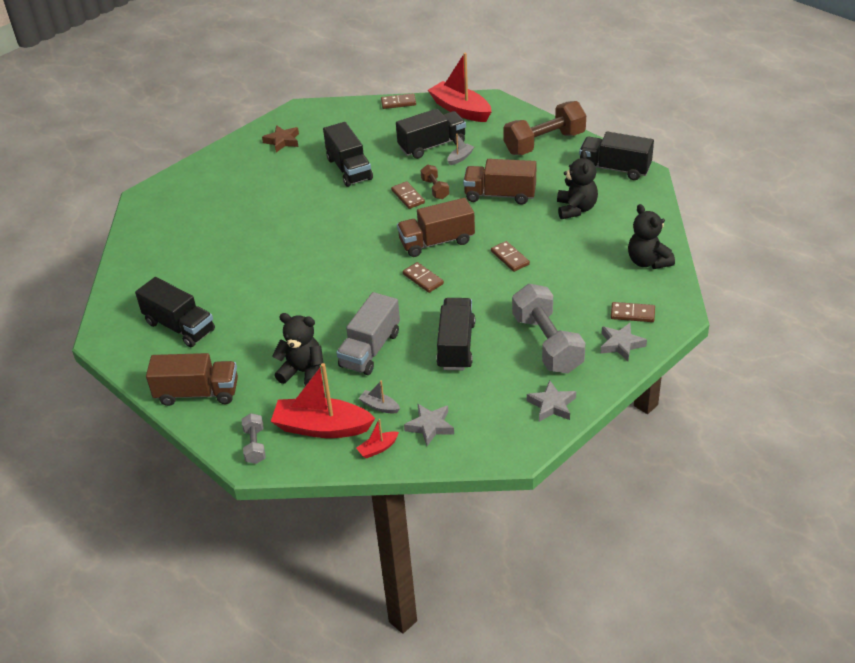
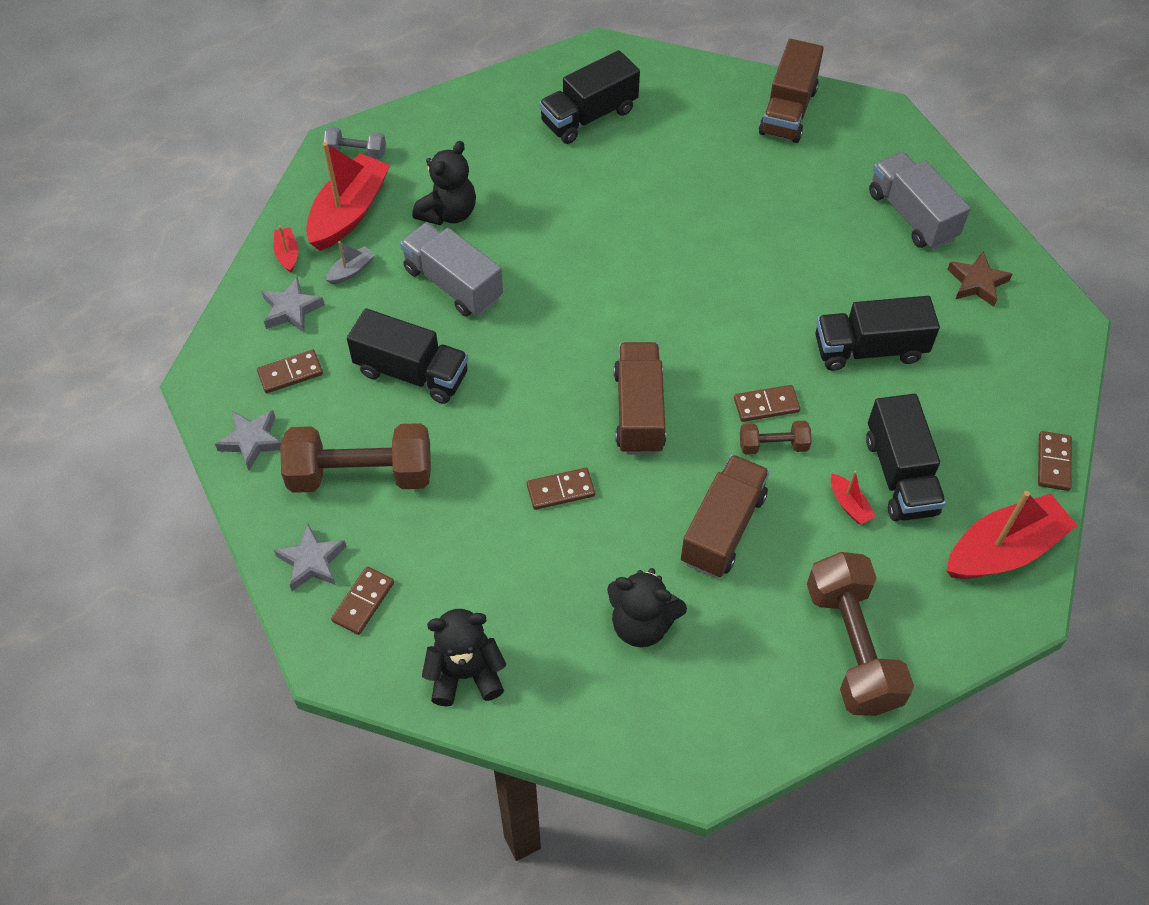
camera: 105 degrees right, 15 degrees up
brown truck [146,353,238,406] -> brown truck moved to [759,39,824,143]
brown domino [403,262,444,293] -> brown domino moved to [257,350,323,393]
grey boat [447,133,474,165] -> red boat [831,471,876,524]
grey dumbbell [512,284,586,373] -> brown dumbbell [280,423,431,493]
black truck [579,132,654,180] -> none
none -> grey truck [869,152,971,250]

